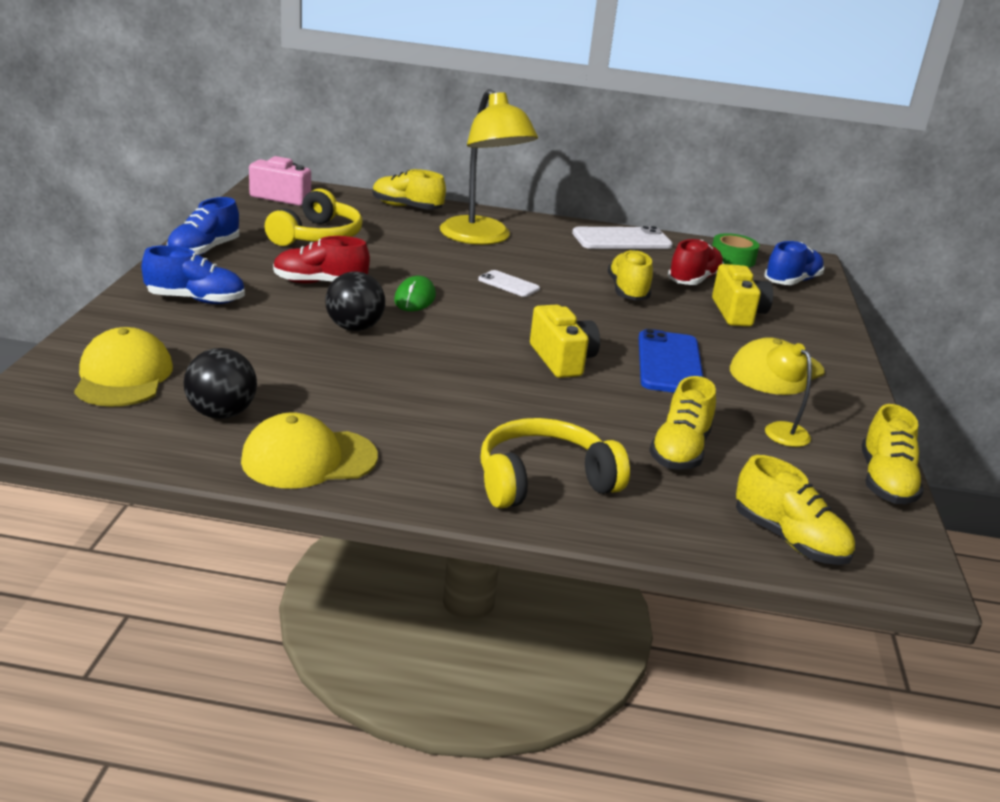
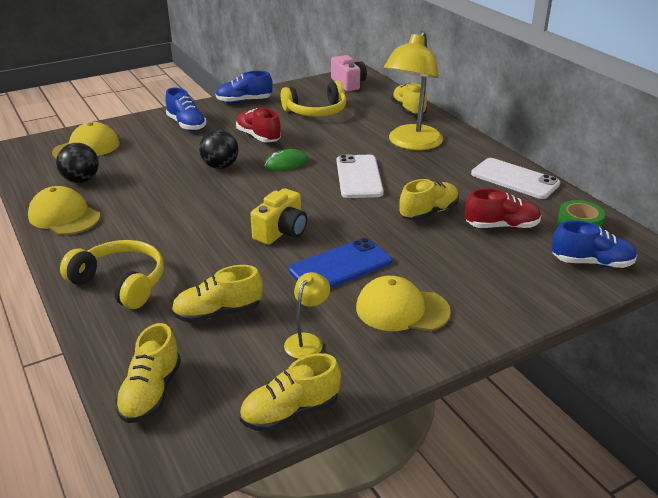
camera: 55 degrees right, 5 degrees up
white phone [478,270,540,297] -> white phone [337,155,384,198], size x1.81
yellow camera [712,264,773,327] -> none

